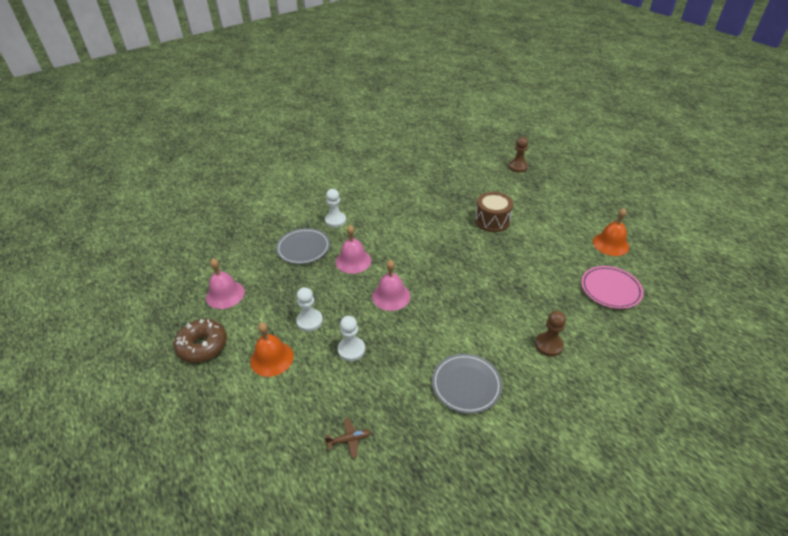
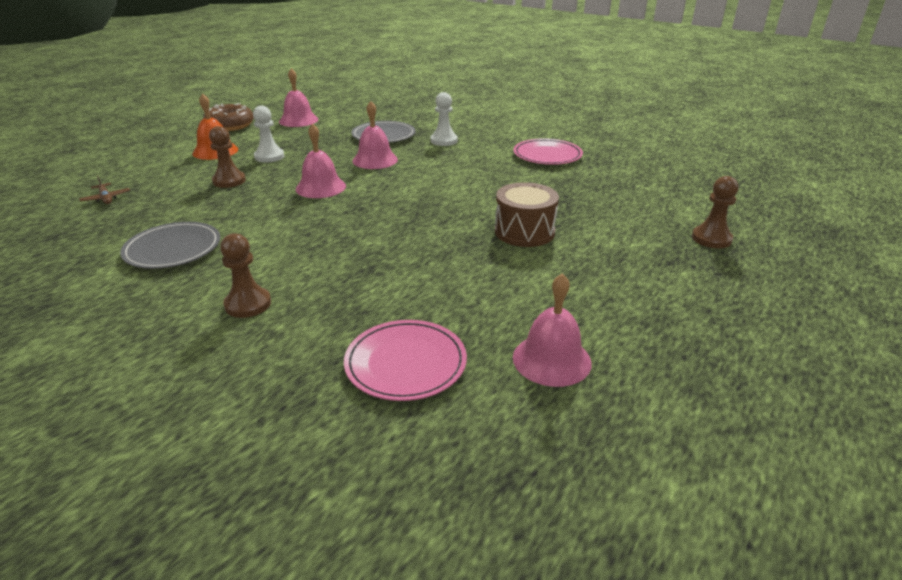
camera: 70 degrees right, 10 degrees down
white pawn [338,316,365,361] -> brown pawn [209,126,246,188]
orange bell [593,208,629,256] -> pink bell [513,273,592,387]
none -> pink plate [513,138,583,165]

